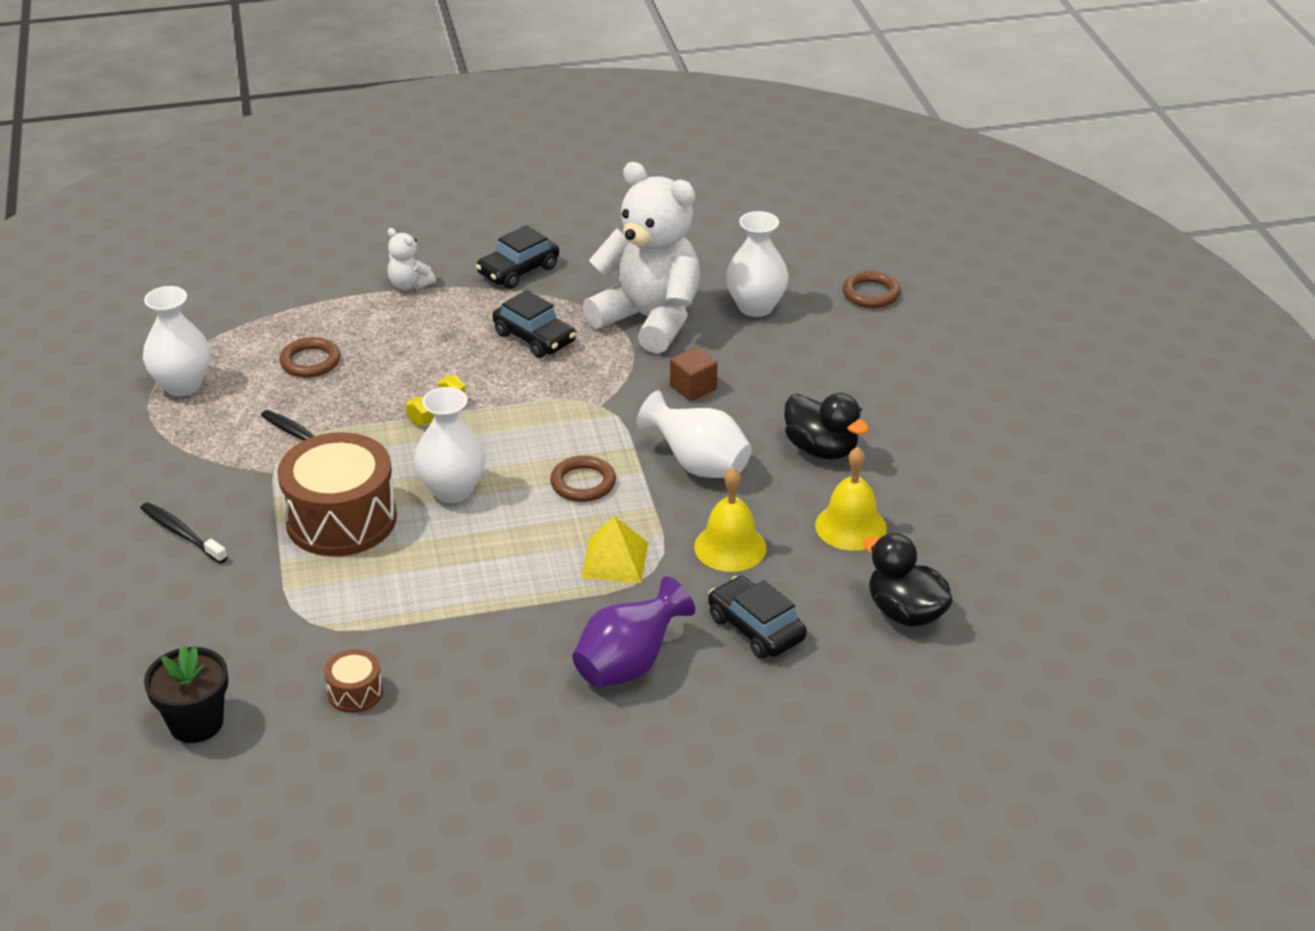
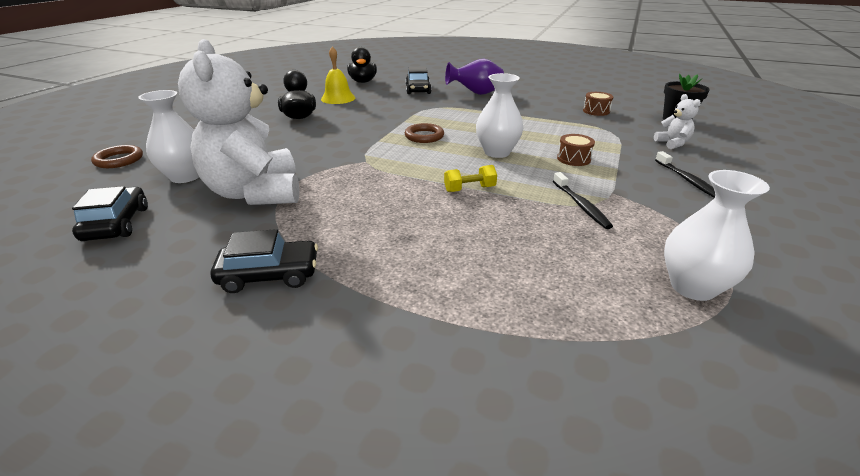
camera: 145 degrees left, 5 degrees down
brown drum [277,432,397,556] -> brown drum [557,134,595,166], size x0.45
brown ring [279,337,341,378] -> none
white teddy bear [388,228,436,290] -> white teddy bear moved to [654,94,701,149]
black car [492,290,576,358] -> black car moved to [72,186,148,241]
yellow pyramid [581,516,649,583] -> none
white vase [636,390,752,478] -> none
brown cube [670,347,718,401] -> none
yellow bell [694,467,766,572] -> none

